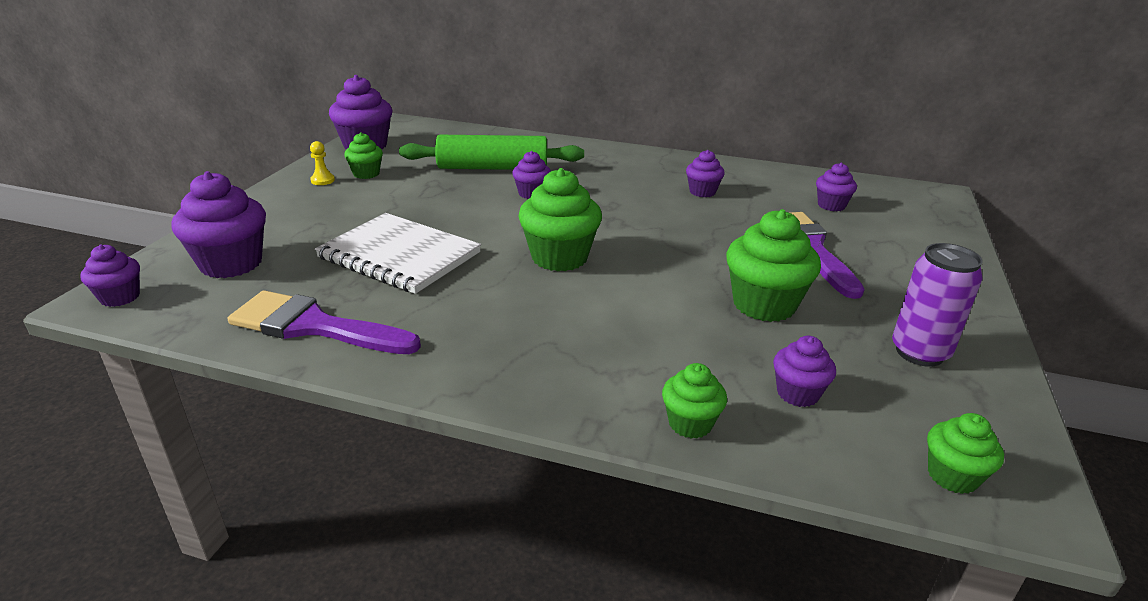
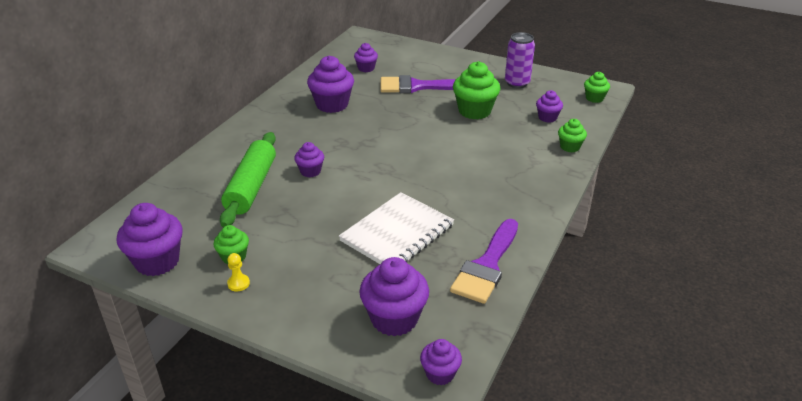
camera: 80 degrees left, 5 degrees up
green cupcake [518,168,602,271] -> none
purple cupcake [686,150,725,197] -> purple cupcake [307,55,354,113], size x1.79

